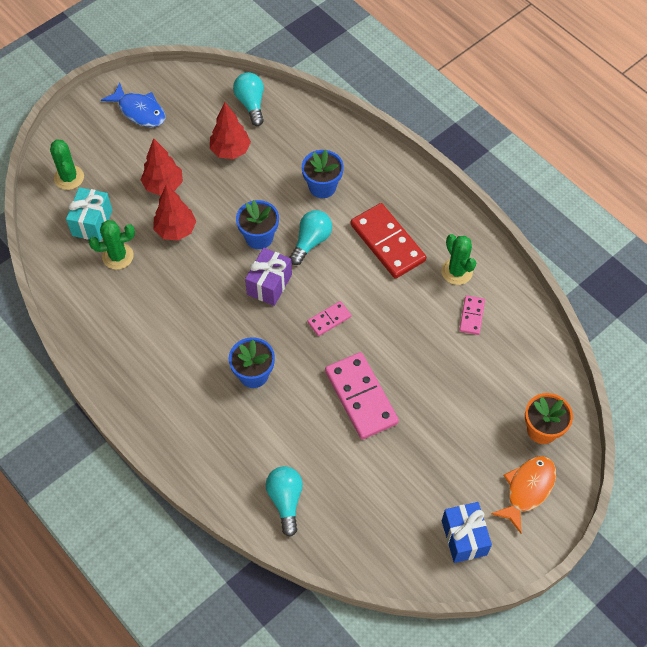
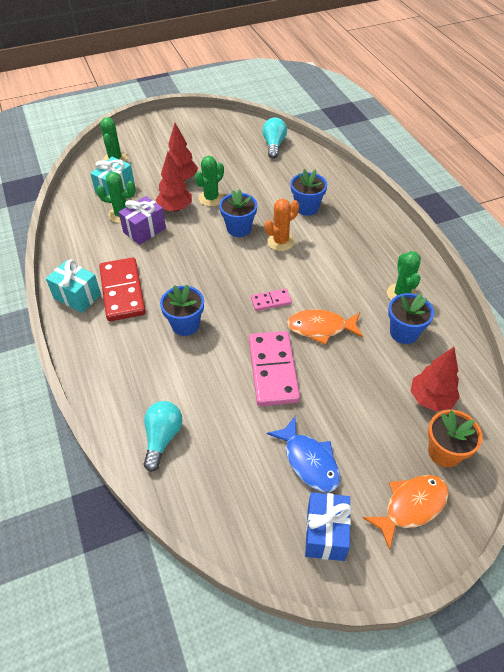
camera: 20 degrees right, 10 degrees down
blue fish [101,82,165,127] -> blue fish moved to [267,416,340,492]
red tree [210,102,251,159] -> red tree moved to [411,347,460,412]
purple gift [245,248,292,306] -> purple gift moved to [119,196,166,245]
turquoise light bulb [289,210,332,265] -> orange cactus [265,199,299,251]
red domino [351,203,426,279] -> red domino moved to [99,257,146,321]
pink domino [459,295,485,335] -> blue flower pot [388,293,434,344]
none -> turquoise gift [46,259,101,313]
none -> green cactus [195,156,224,206]
none -> orange fish [287,309,363,345]

